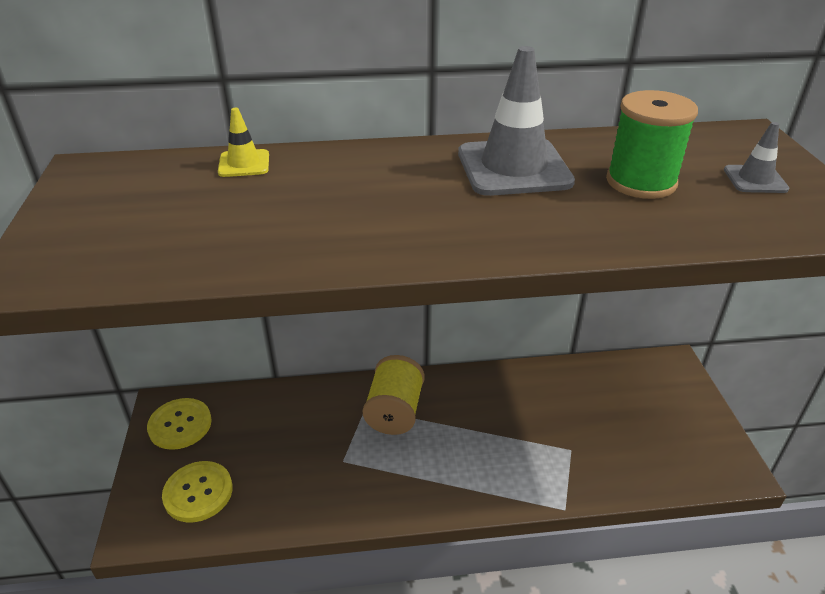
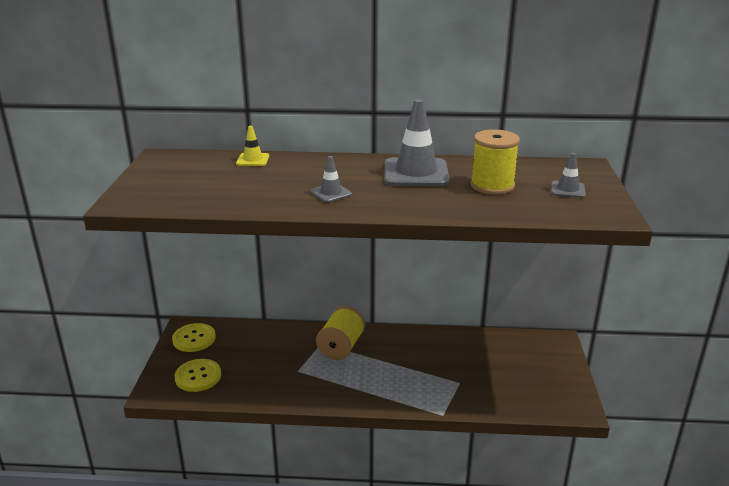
camera: 10 degrees right, 10 degrees down
green spool [606,90,698,199] -> yellow spool [470,129,520,195]
none -> grey traffic cone [310,156,352,202]

